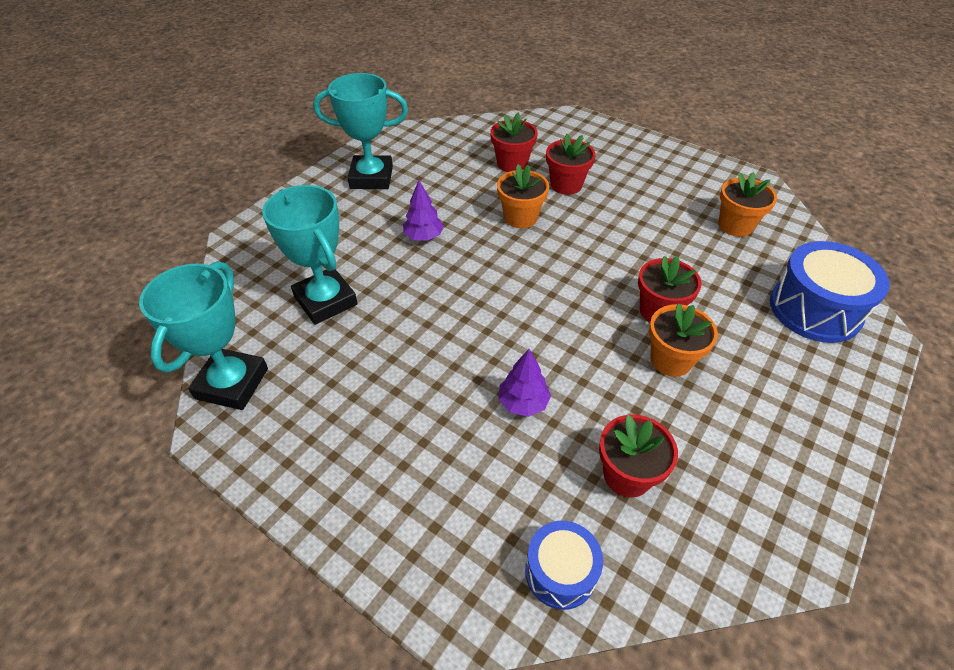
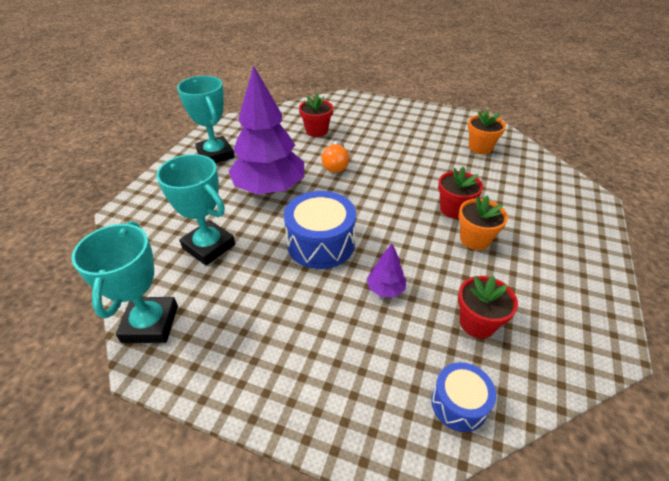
camera: 15 degrees left, 5 degrees down
turquoise trophy [313,73,408,189] -> turquoise trophy turned 75 degrees clockwise [177,76,235,163]
purple tree [403,180,444,241] -> purple tree [229,65,304,194], size x2.39
orange flower pot [497,164,549,228] -> orange light bulb [322,141,349,173]
red flower pot [546,134,596,195] -> none
blue drum [770,241,890,343] -> blue drum moved to [284,191,356,269]

